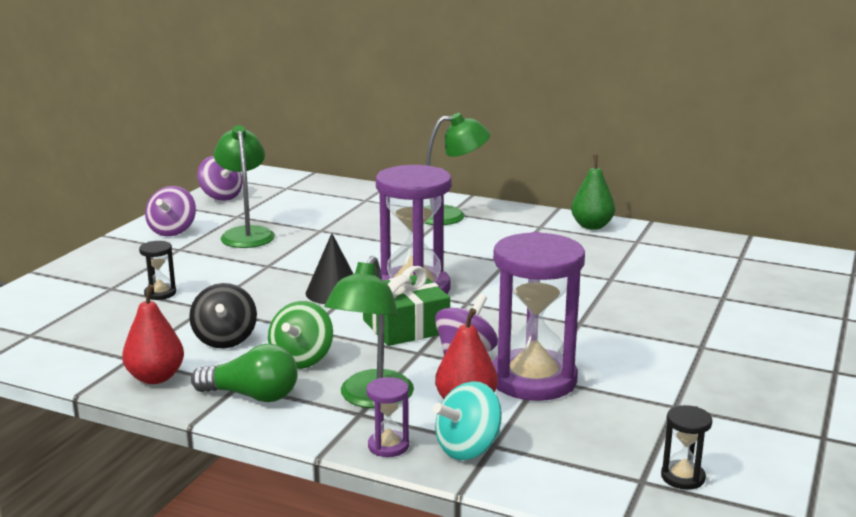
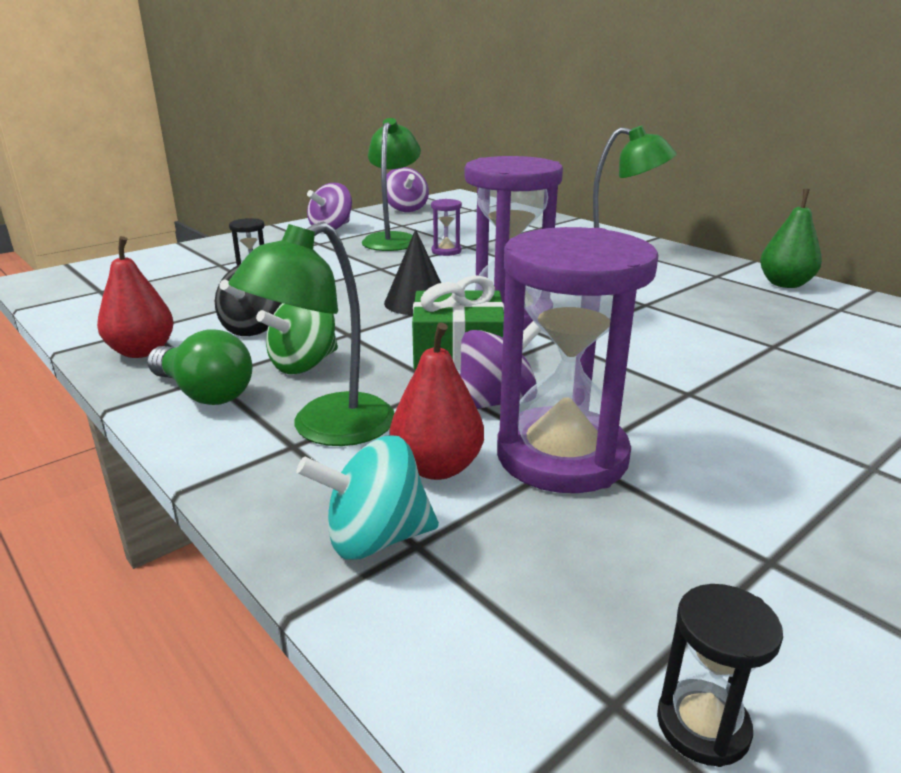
camera: 25 degrees right, 5 degrees up
purple hourglass [367,377,409,457] -> purple hourglass moved to [431,199,462,256]

